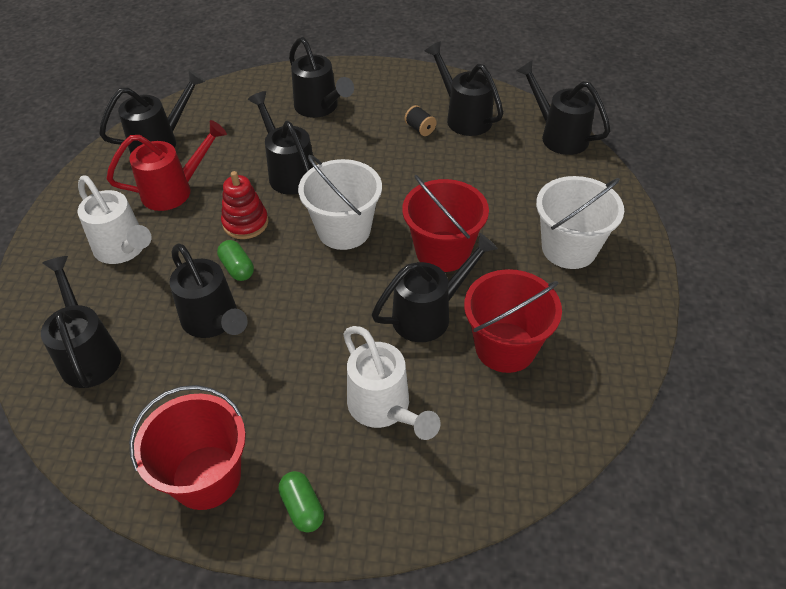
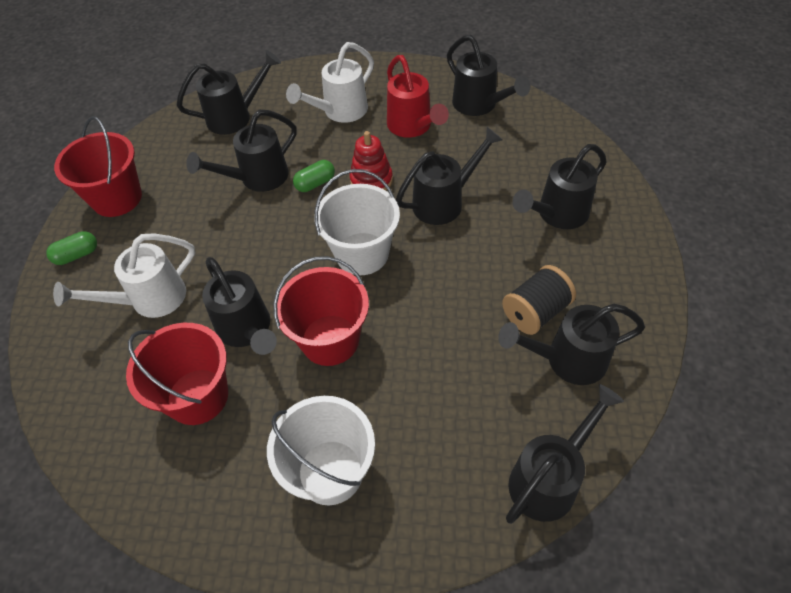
camera: 90 degrees right, 5 degrees up
black spool [405,105,437,136] -> black spool [502,265,576,335], size x1.78
black watering can [425,42,503,136] -> black watering can turned 150 degrees counterclockwise [498,304,645,385]

